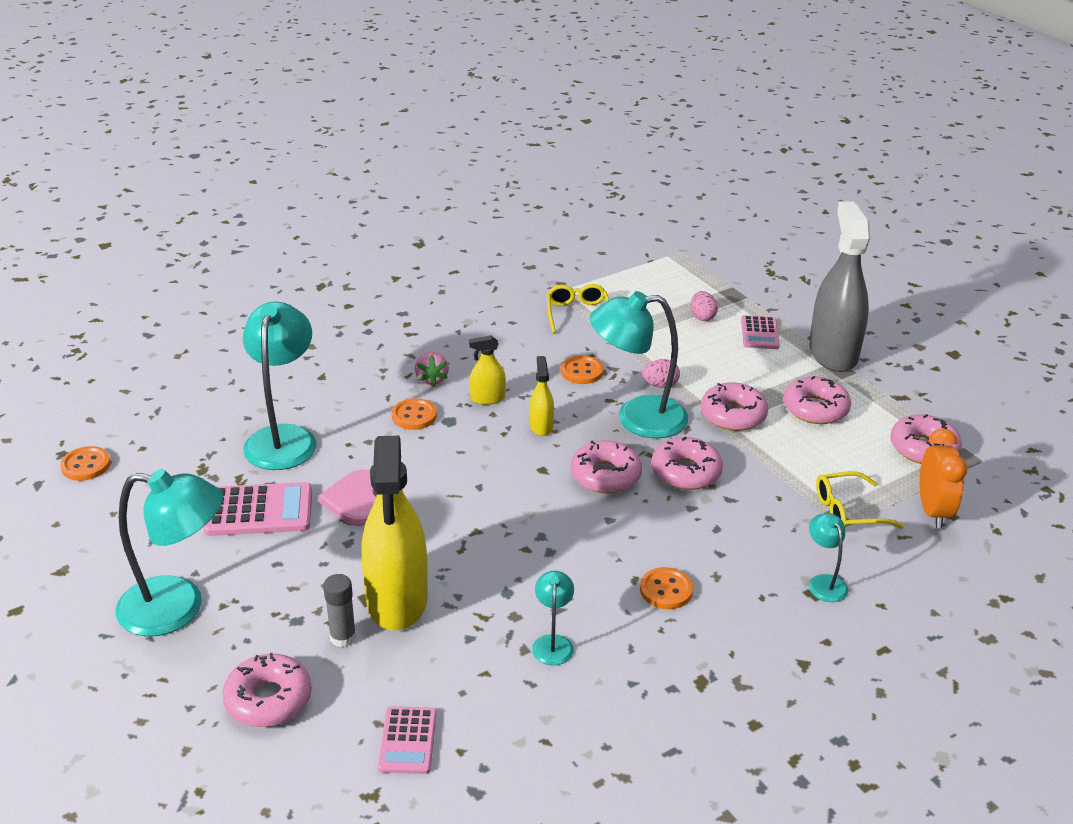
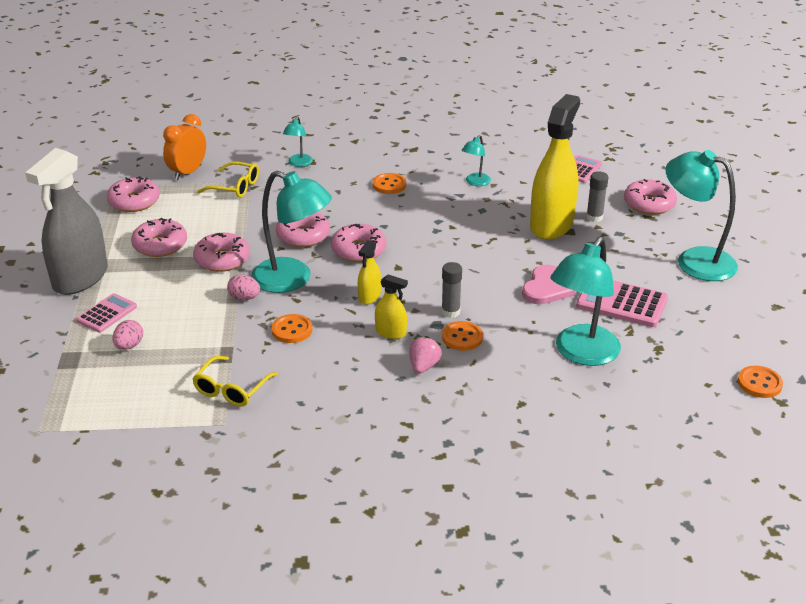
camera: 150 degrees left, 0 degrees up
none -> grey glue stick [441,262,462,318]

